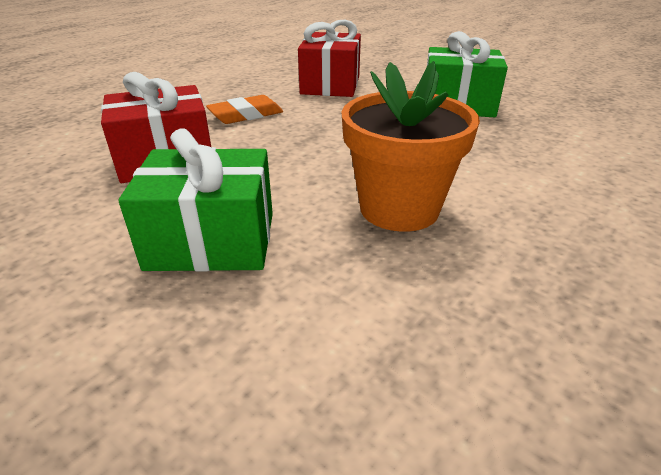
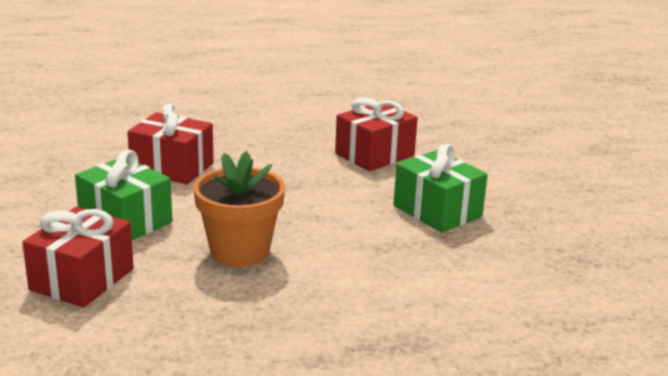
camera: 40 degrees right, 10 degrees down
orange eraser [206,95,283,124] -> none
none -> red gift [22,207,134,308]

